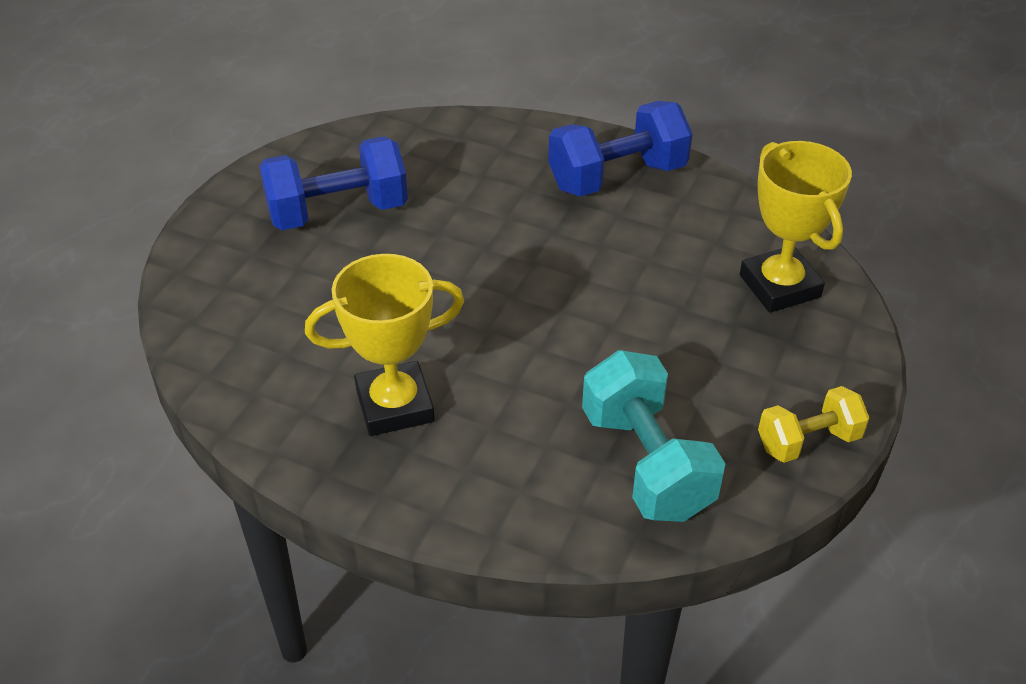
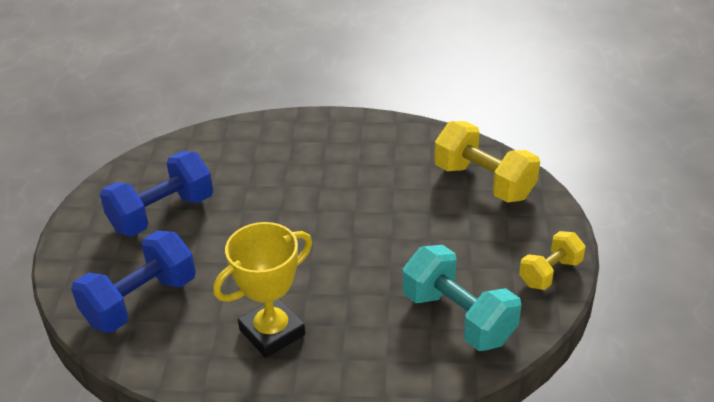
camera: 20 degrees left, 5 degrees down
blue dumbbell [548,101,692,196] -> blue dumbbell moved to [71,230,196,333]
yellow trophy [740,141,852,313] -> yellow dumbbell [434,121,540,203]

